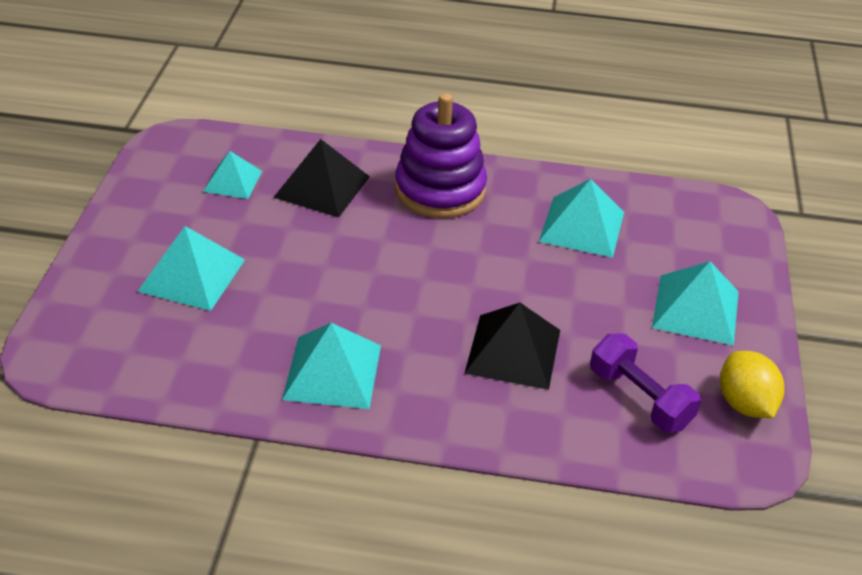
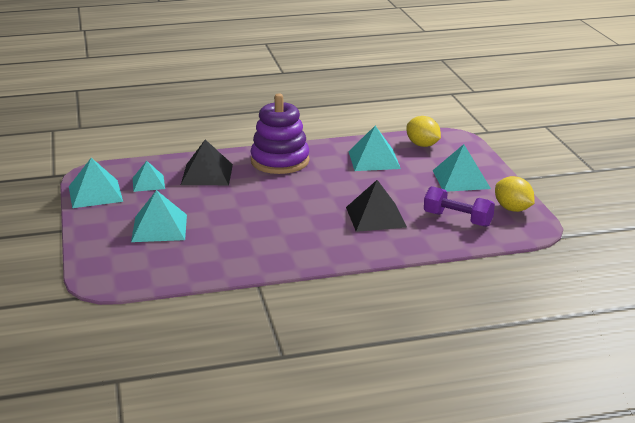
camera: 20 degrees left, 15 degrees down
turquoise pyramid [282,323,381,409] -> turquoise pyramid moved to [69,158,123,208]
none -> yellow lemon [407,116,441,147]

